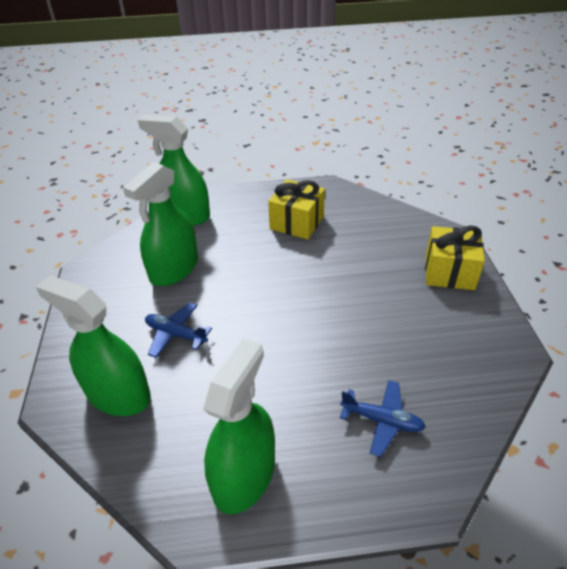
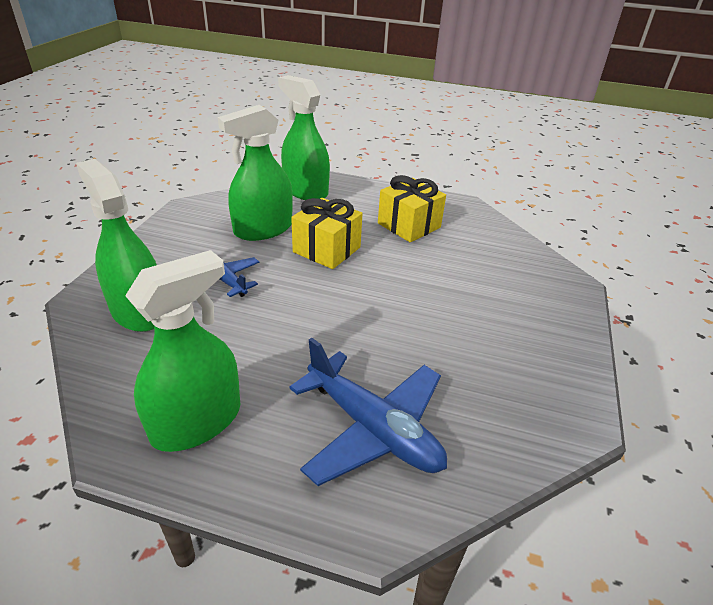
camera: 20 degrees right, 5 degrees down
blue plane [340,380,426,457] -> blue plane [289,338,447,486], size x1.74
yellow gift [425,225,485,290] -> yellow gift moved to [291,198,363,269]

